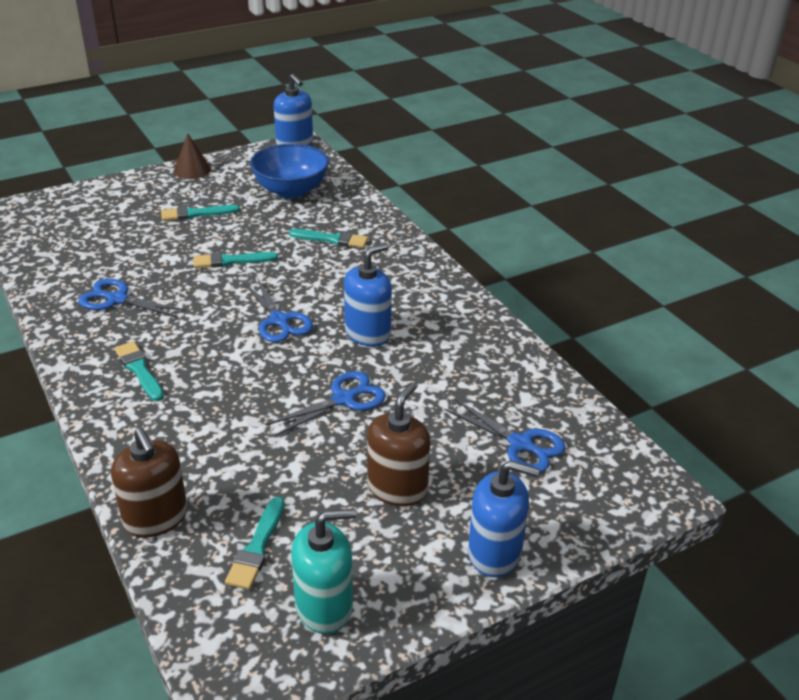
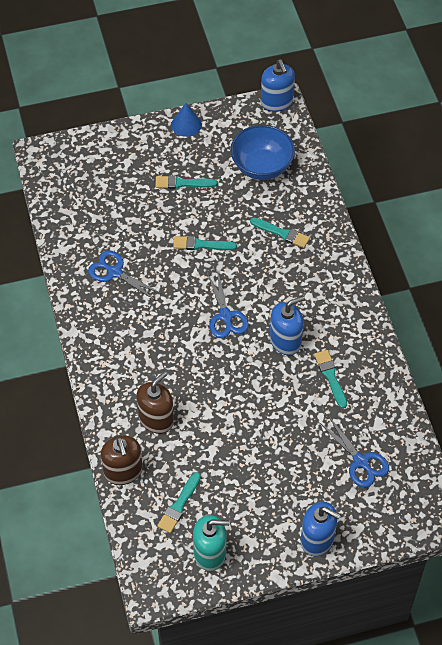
camera: 15 degrees right, 20 degrees up
turquoise brush [115,341,164,401] -> turquoise brush moved to [314,350,347,409]
brown cone [174,133,211,179] -> blue cone [171,103,202,137]
blue scissors [265,371,386,436] -> none
brown soap dispenser [367,382,430,506] -> brown soap dispenser moved to [136,371,174,434]

